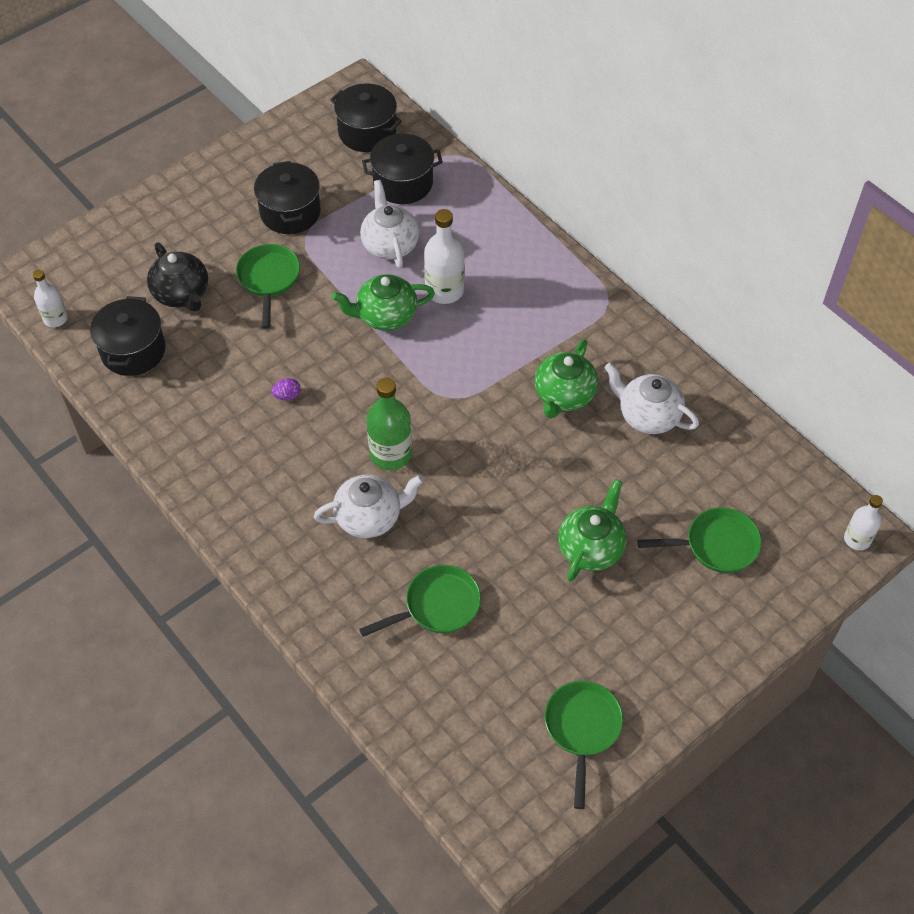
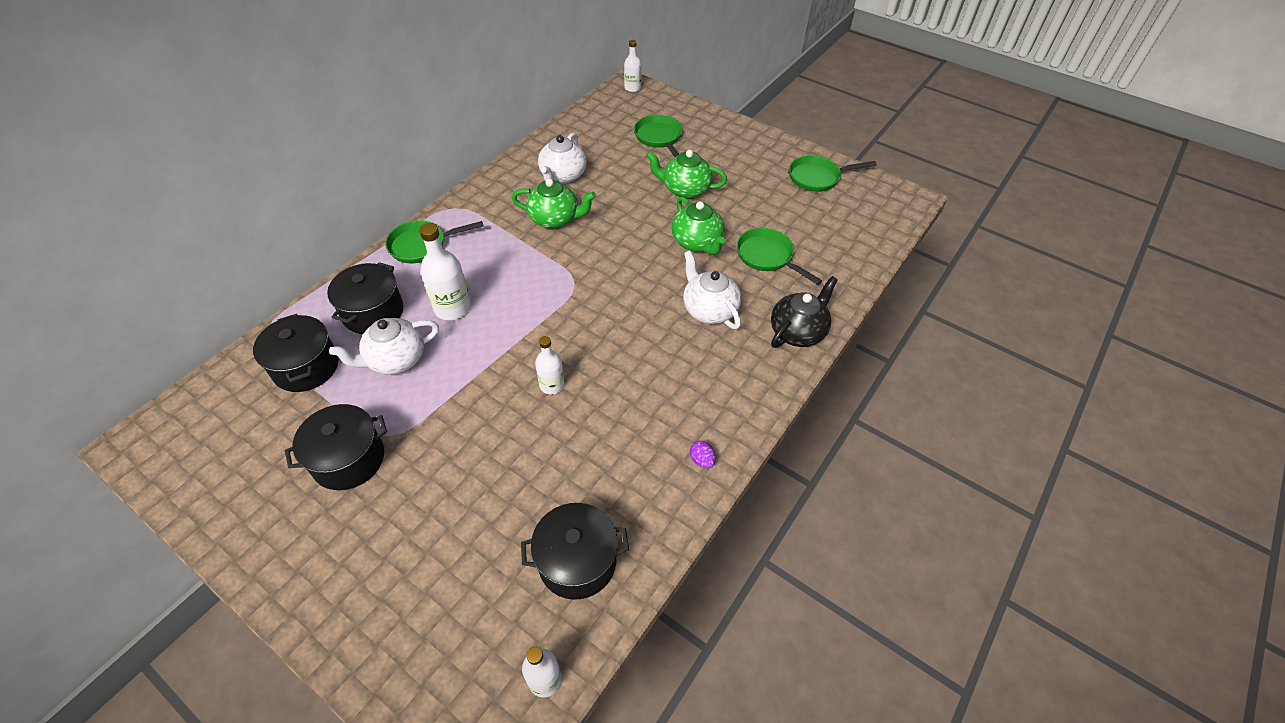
camera: 105 degrees left, 5 degrees down
black teapot [147,243,208,311] -> black teapot moved to [771,276,838,348]
green pan [236,244,300,329] -> green pan moved to [385,220,483,263]
purple egg [272,378,301,400] -> purple egg moved to [690,441,716,468]
black pot [330,83,402,152] -> black pot moved to [327,262,404,334]
green teapot [332,274,435,331] -> green teapot moved to [672,196,726,255]
green bottle [367,378,412,470] -> none
none -> white bottle [535,336,565,394]

